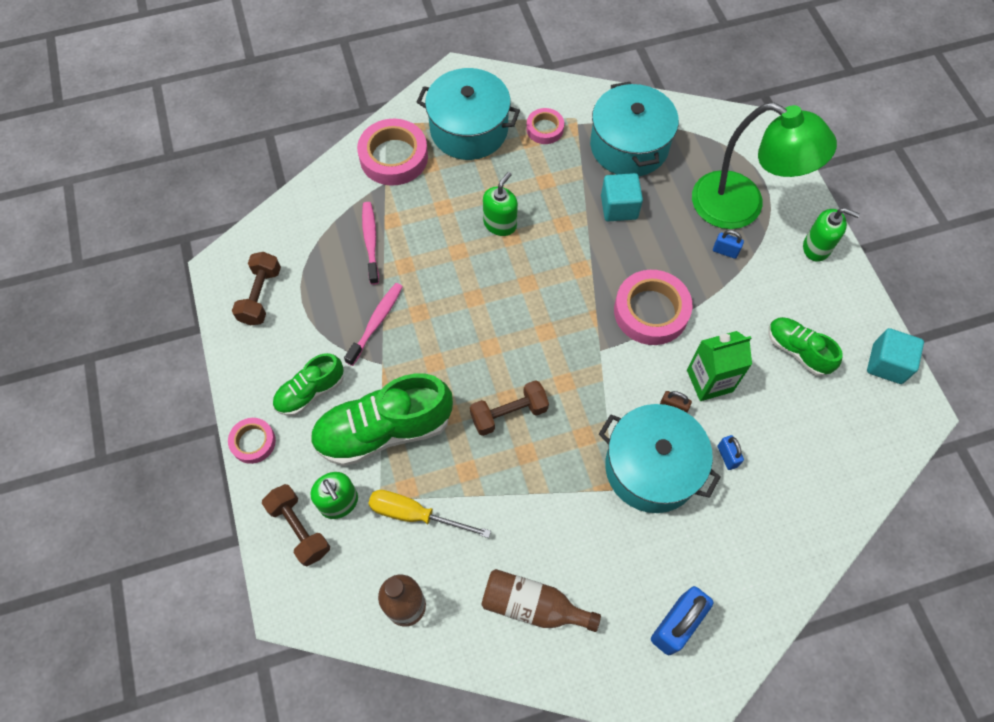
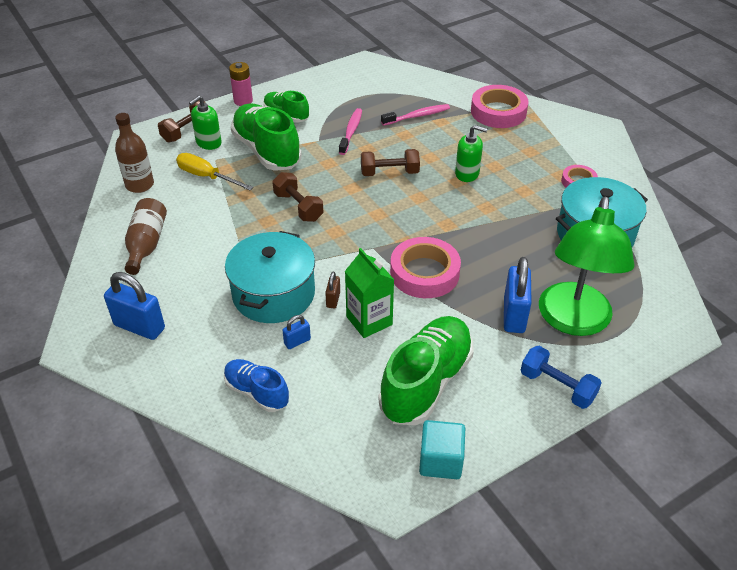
camera: 75 degrees right, 20 degrees down
pink tape [228,418,276,464] -> pink battery [229,62,253,106]
brown dumbbell [232,252,281,326] -> brown dumbbell moved to [361,149,420,176]
pink toothbrush [344,283,403,366] -> pink toothbrush turned 90 degrees counterclockwise [339,108,362,155]
yellow screwdriver [368,490,491,538] -> yellow screwdriver turned 60 degrees counterclockwise [176,153,253,190]
turquoise pot [417,68,520,160] -> none
turquoise cube [601,173,643,221] -> none
blue padlock [713,230,744,259] -> blue padlock [504,257,532,333], size x2.00
green shoe [769,317,843,376] -> green shoe [379,316,474,425], size x1.78
green soap dispenser [803,208,860,262] -> blue dumbbell [521,346,601,409]
none -> blue shoe [224,359,289,412]

